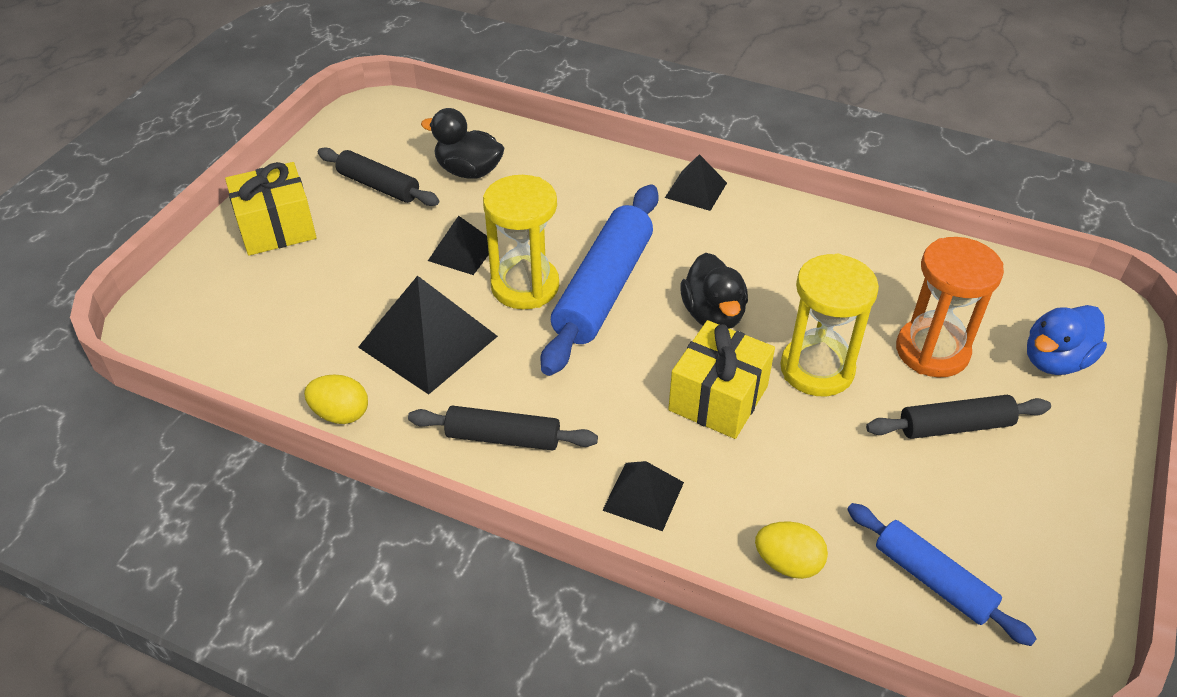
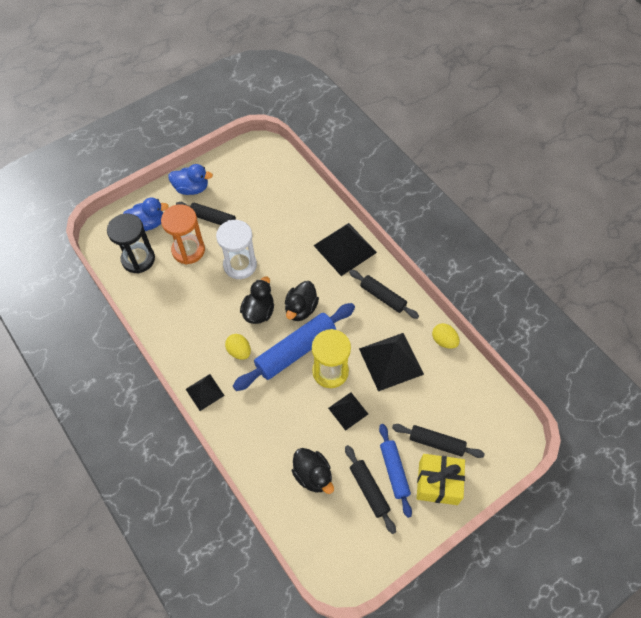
camera: 150 degrees left, 15 degrees up
black pyramid [602,461,684,531] -> black pyramid [313,223,377,276], size x1.77
yellow gift [668,320,775,439] -> none
yellow egg [755,521,828,579] -> yellow egg moved to [225,334,251,360]
yellow hourglass [780,254,879,396] -> white hourglass [216,220,257,279]
blue rolling pin [847,503,1037,646] -> blue rolling pin moved to [379,424,412,518]
none -> black hourglass [107,214,155,274]
none -> blue duck [168,164,213,195]
none -> black duck [285,281,319,321]
none -> black rolling pin [392,424,485,458]

